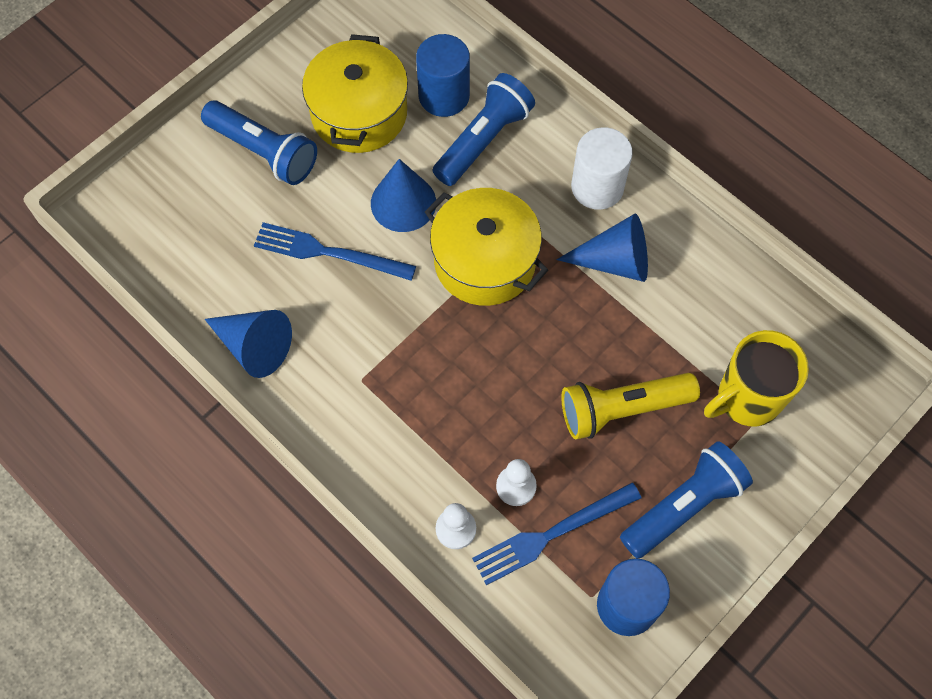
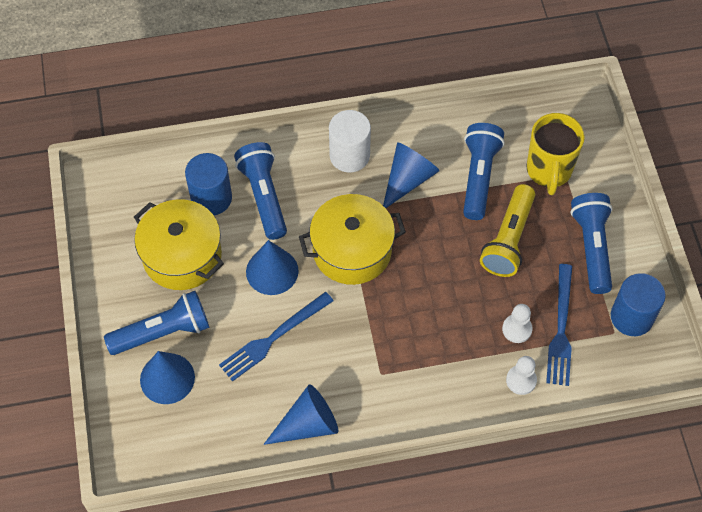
camera: 55 degrees left, 5 degrees down
none -> blue cone [140,351,195,404]
none -> blue flashlight [463,123,505,220]

